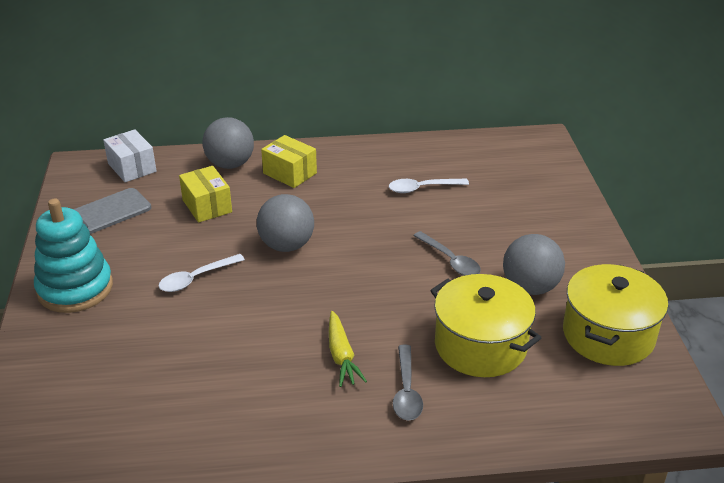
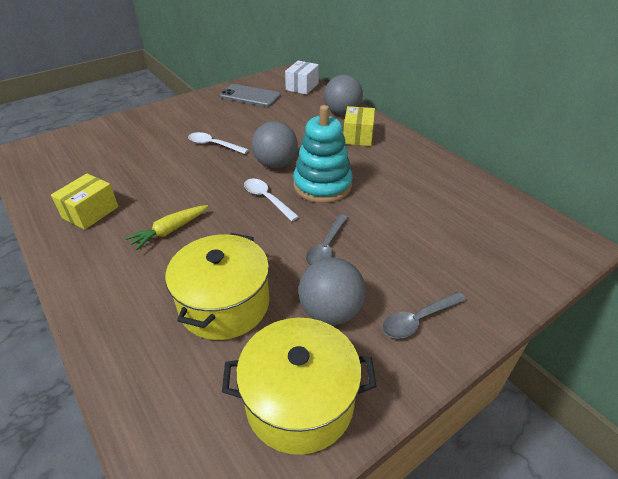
camera: 60 degrees right, 5 degrees up
turquoise stacking toy [34,198,113,313] -> turquoise stacking toy moved to [293,105,353,203]
yellow box [179,166,232,223] -> yellow box moved to [51,173,119,230]
white spoon [389,179,469,193] -> white spoon moved to [244,179,299,221]
grey spoon [393,345,423,421] -> grey spoon moved to [382,292,467,339]

